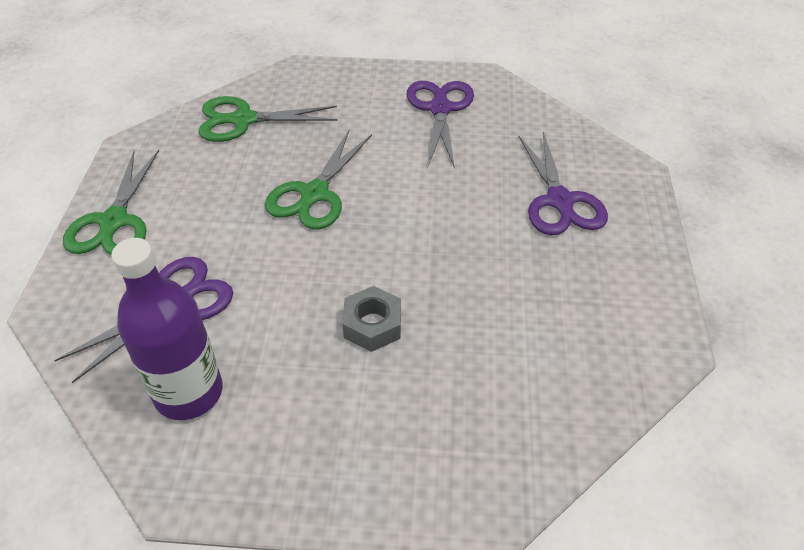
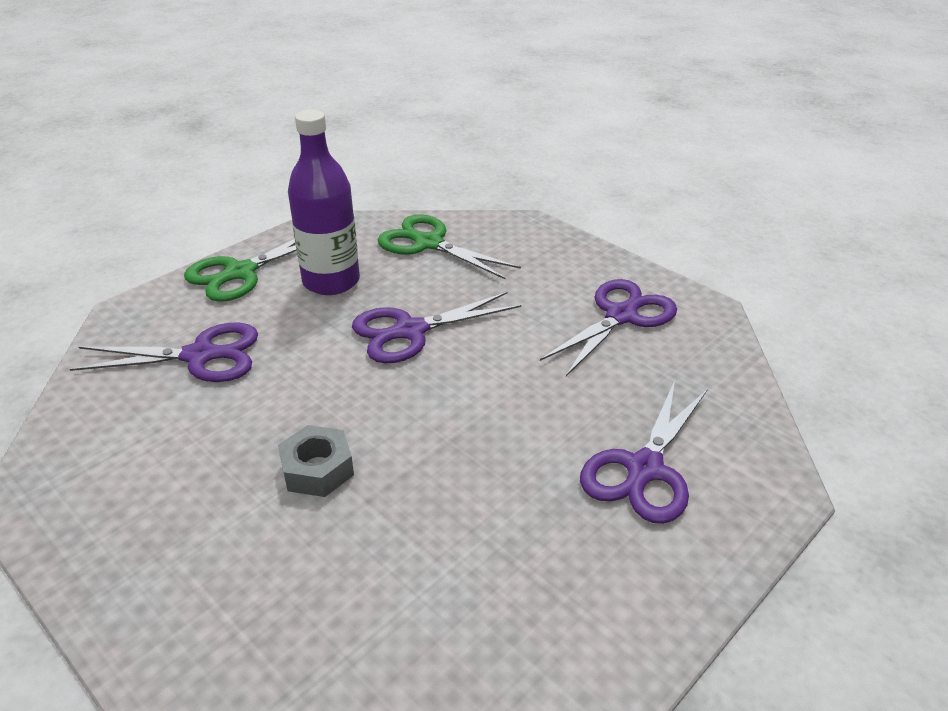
camera: 40 degrees right, 10 degrees down
purple bottle [111,238,223,420] -> purple bottle moved to [288,110,360,295]
green scissors [265,129,372,229] -> purple scissors [352,292,521,363]

